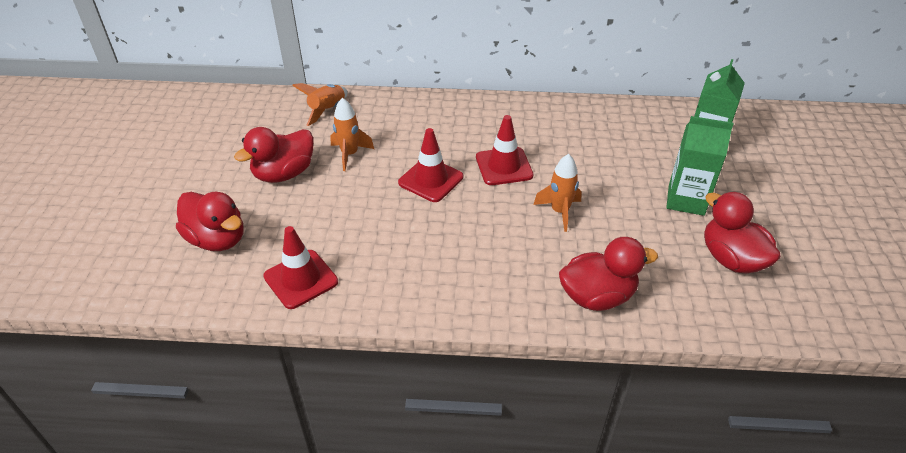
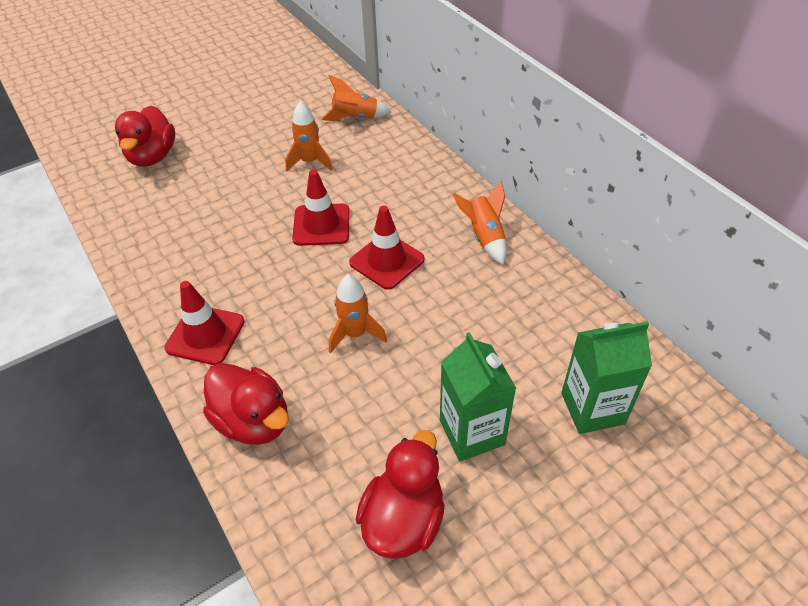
camera: 55 degrees right, 5 degrees up
red duck [234,127,314,183] -> none
red traffic cone [263,226,338,309] -> red traffic cone moved to [164,281,245,365]
none -> orange rocket [452,181,506,265]

